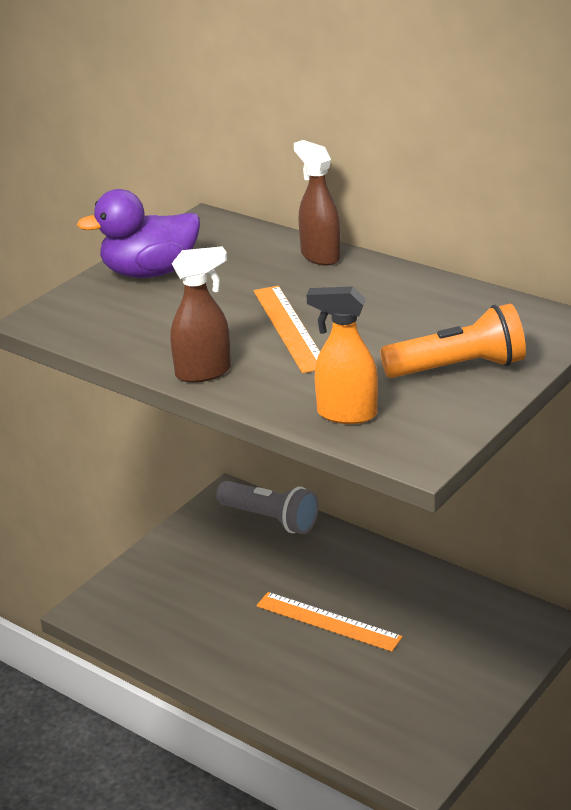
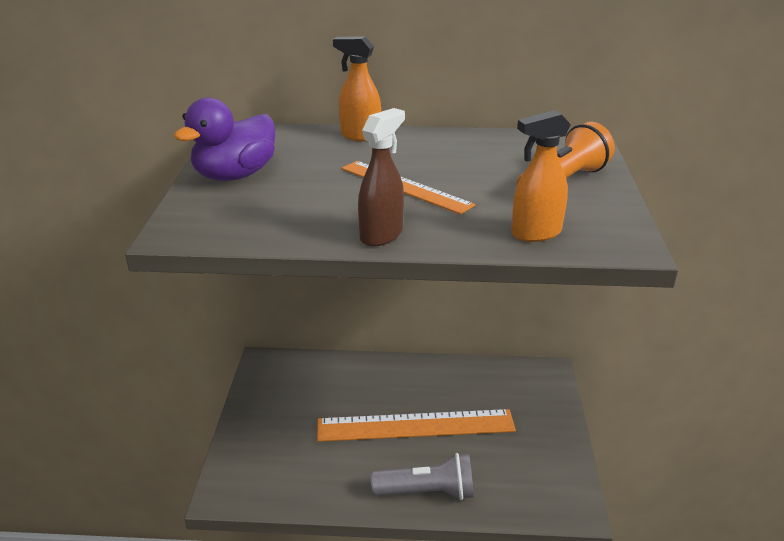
camera: 35 degrees left, 0 degrees up
grey flashlight [216,481,319,534] -> grey flashlight moved to [371,453,474,500]
orange ruler [256,592,403,652] -> orange ruler [317,409,516,442], size x1.61
brown spray bottle [294,140,341,266] -> orange spray bottle [333,36,381,142]

